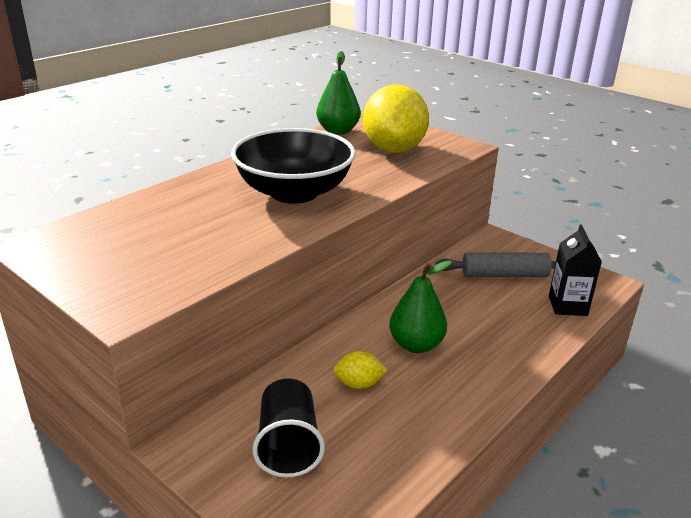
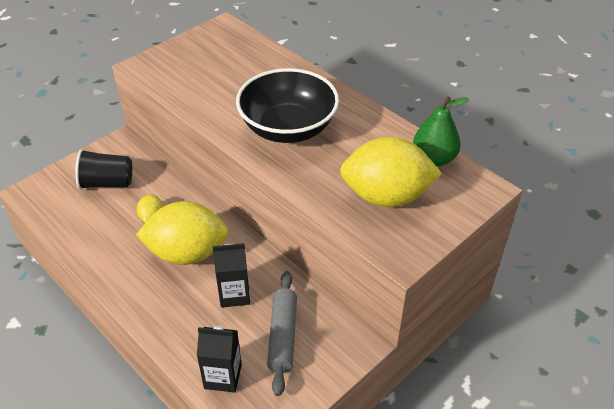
camera: 95 degrees right, 15 degrees up
green pear [389,260,452,353] -> yellow lemon [136,201,229,265]
none -> black carton [213,243,250,308]

